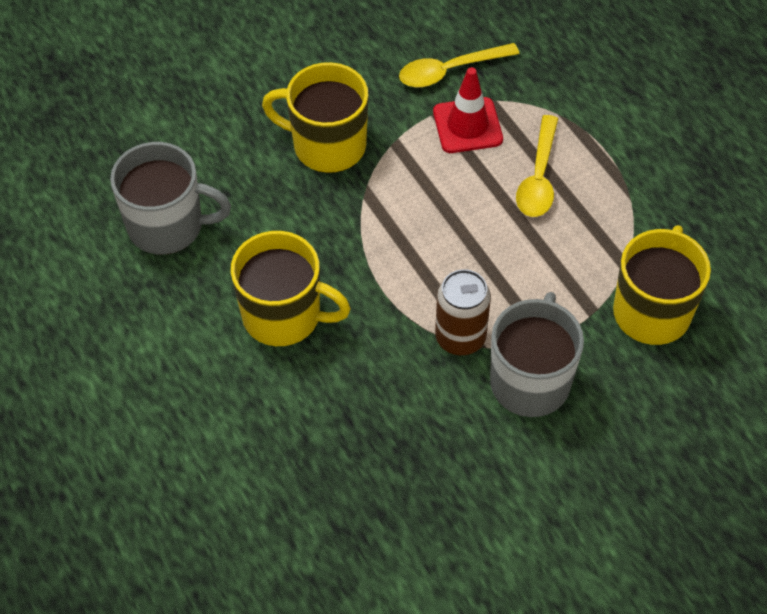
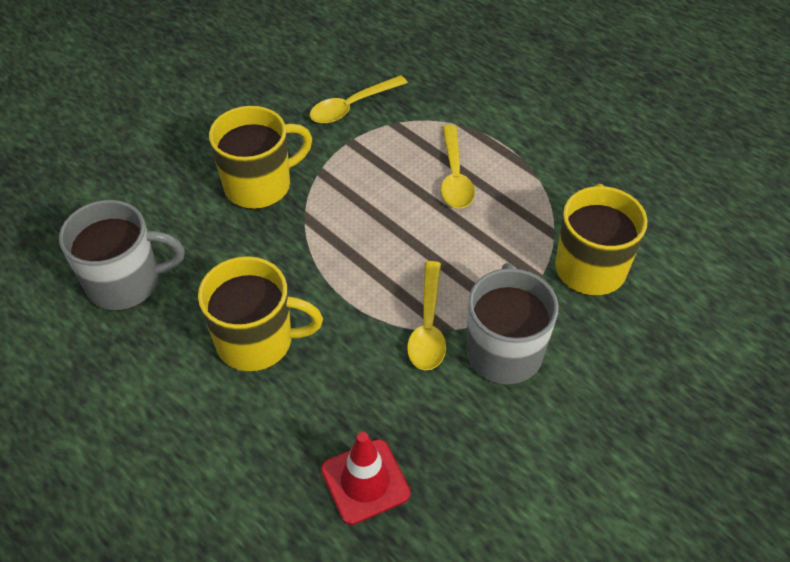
camera: 15 degrees left, 5 degrees down
yellow mug [262,62,368,173] -> yellow mug turned 150 degrees clockwise [209,106,312,209]
red traffic cone [433,67,503,153] -> red traffic cone moved to [321,432,411,525]
brown can [435,269,491,355] -> yellow spoon [407,261,446,370]

